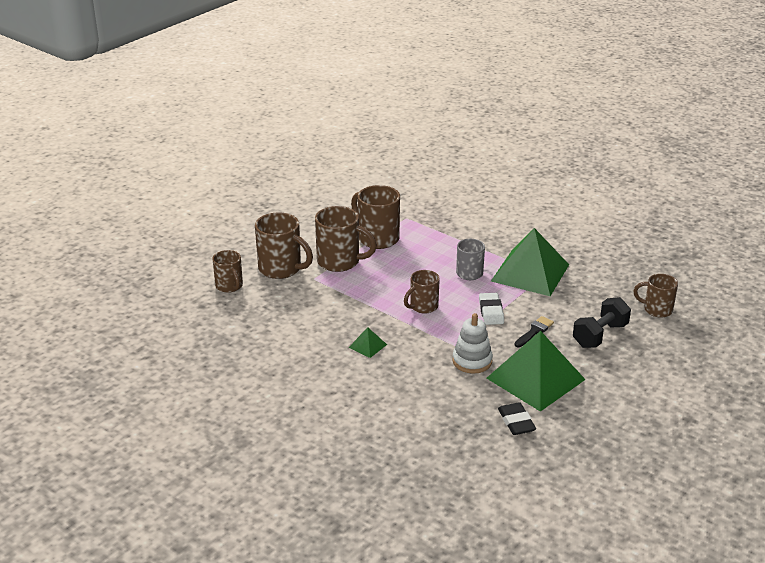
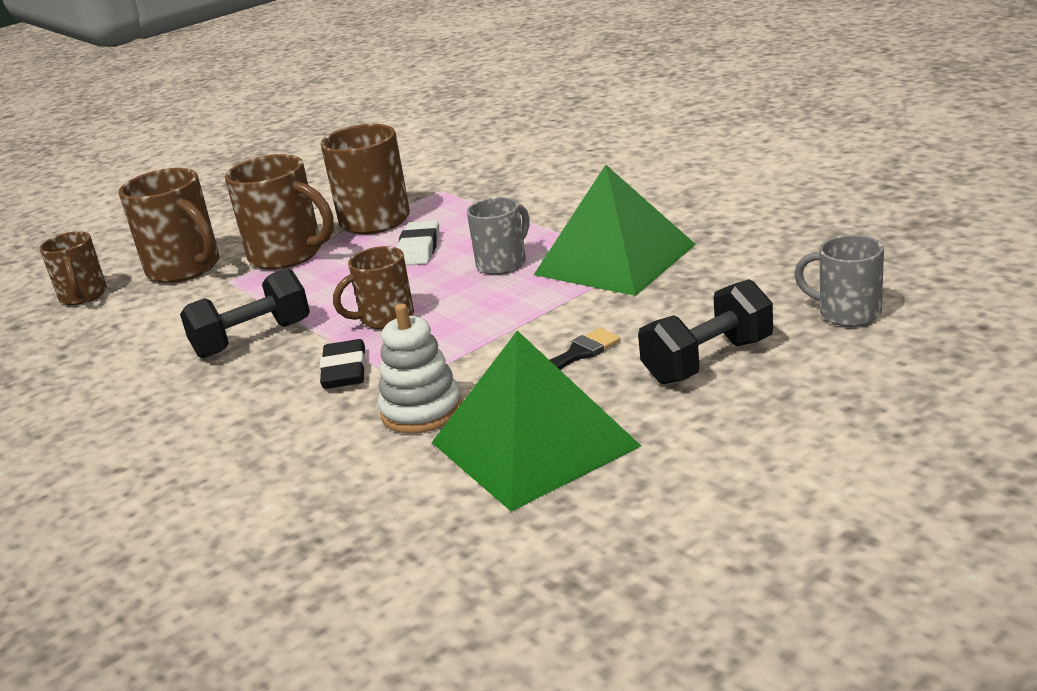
camera: 15 degrees right, 5 degrees down
green pyramid [349,327,387,358] -> none
white eraser [479,293,504,325] -> white eraser moved to [396,220,439,265]
black eraser [498,402,536,435] -> black eraser moved to [320,339,366,389]
brown mug [633,274,678,318] -> grey mug [794,235,884,327]
none -> black dumbbell [180,268,310,358]

